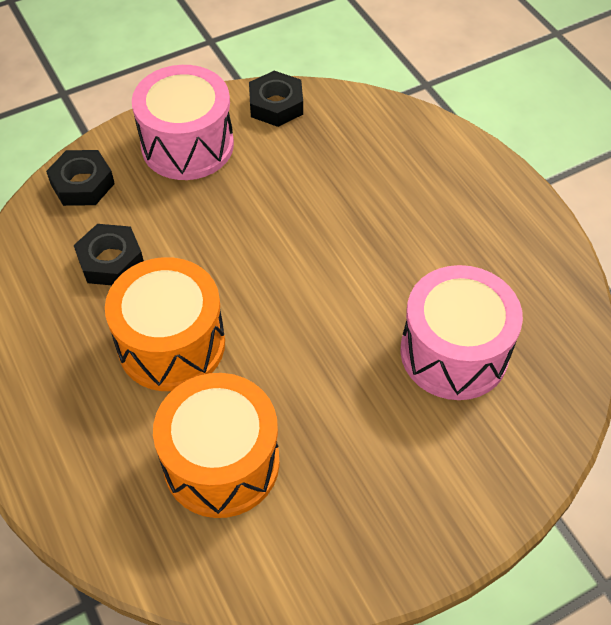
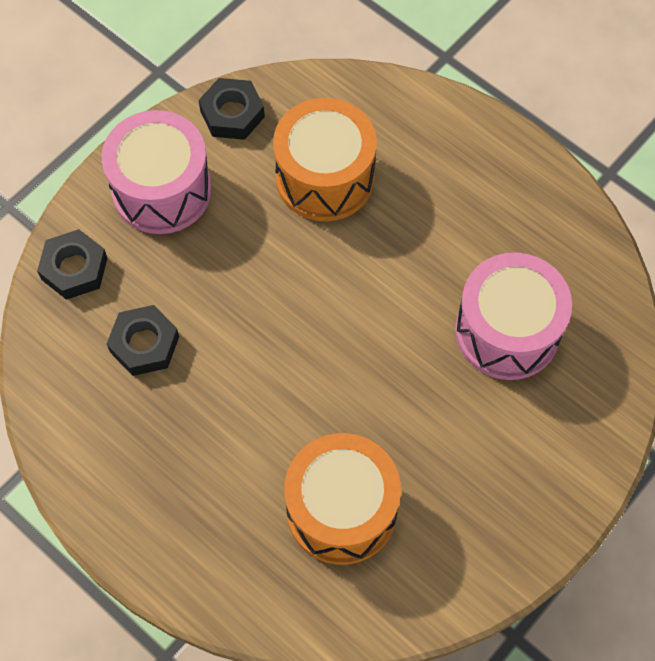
camera: 20 degrees left, 10 degrees up
orange drum [105,257,225,391] -> orange drum moved to [273,98,377,221]

